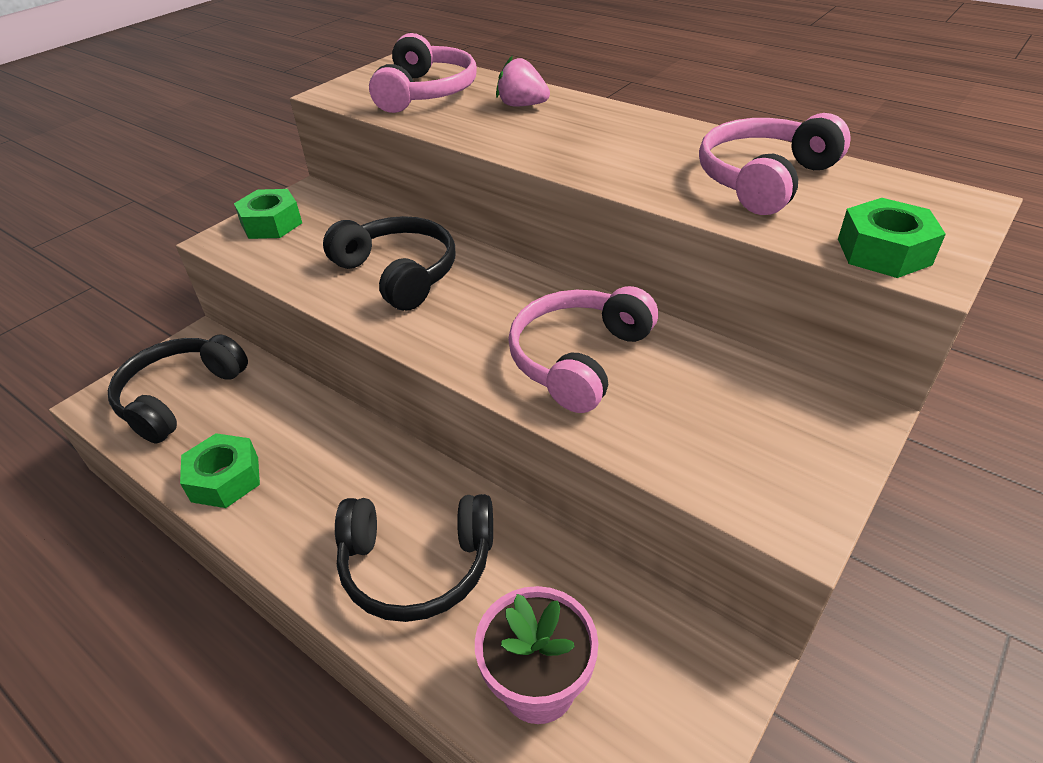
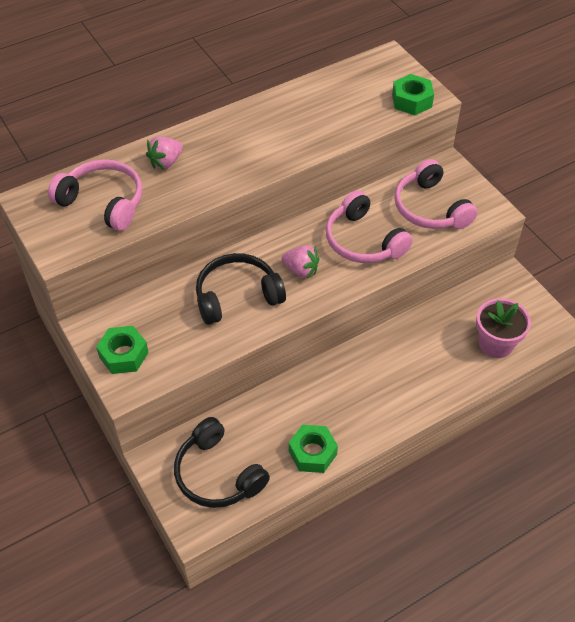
camera: 70 degrees left, 10 degrees up
black headphones [335,494,493,622] -> none
pink headphones [699,113,851,215] -> pink headphones moved to [394,159,477,229]
none -> pink strawberry [282,245,319,279]

